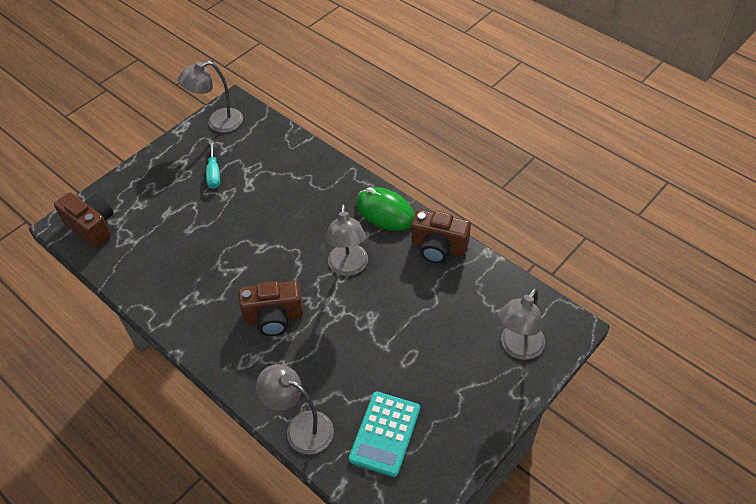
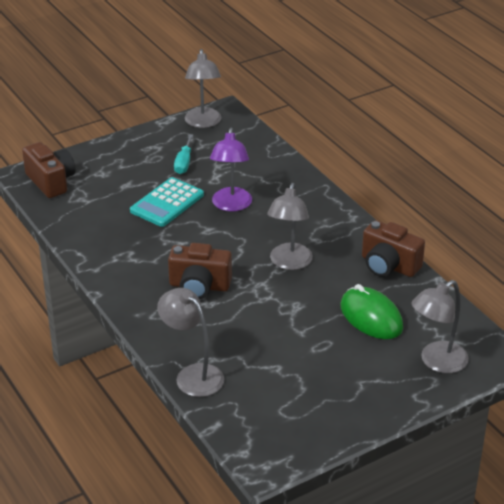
camera: 15 degrees right, 15 degrees down
grey lamp [178,61,243,133] -> grey lamp turned 90 degrees counterclockwise [185,49,221,128]
turquoise calculator [349,391,420,477] -> turquoise calculator moved to [130,177,204,227]
green mouse [356,187,415,231] -> green mouse moved to [341,284,403,339]
none -> purple lamp [210,128,252,212]

